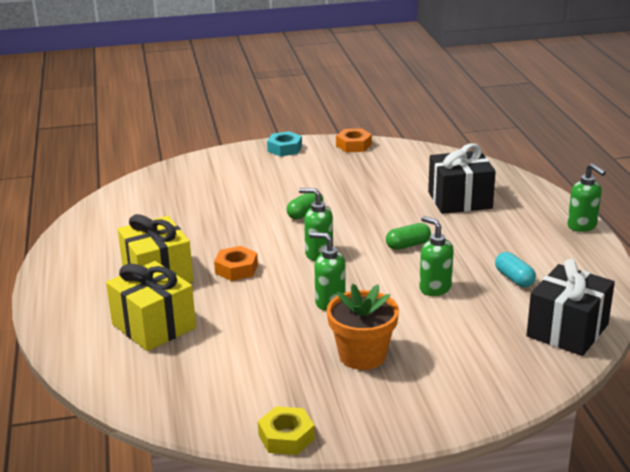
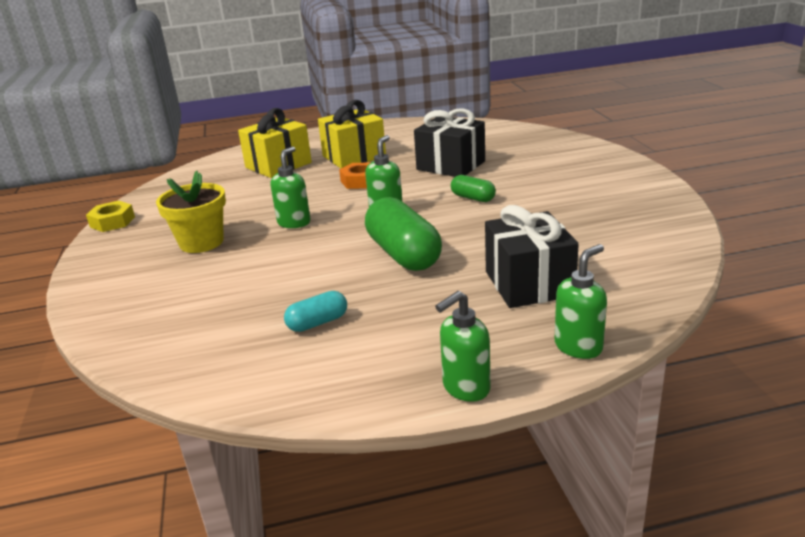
camera: 90 degrees right, 0 degrees up
turquoise nut [267,131,302,157] -> none
orange flower pot [327,284,399,370] -> yellow flower pot [156,171,226,253]
orange nut [336,128,372,152] -> none
green capsule [386,223,431,250] -> green capsule [365,197,442,271], size x1.96
green soap dispenser [419,216,454,296] -> green soap dispenser moved to [555,244,607,359]
black gift [527,259,615,356] -> black gift moved to [414,108,485,177]

